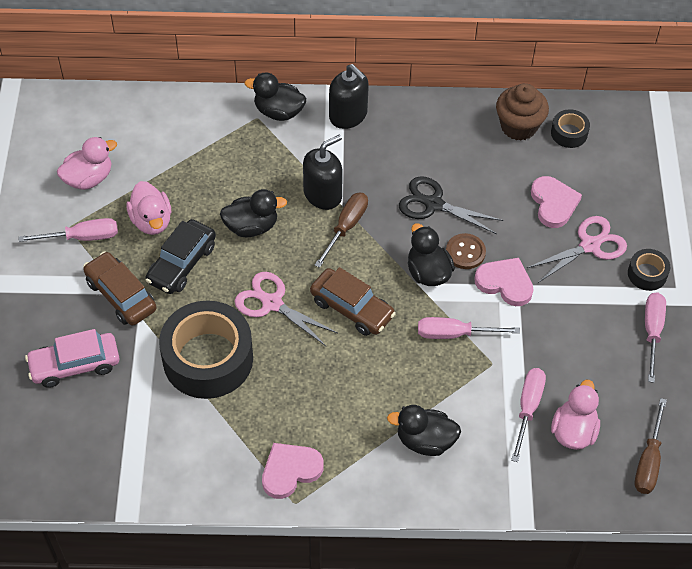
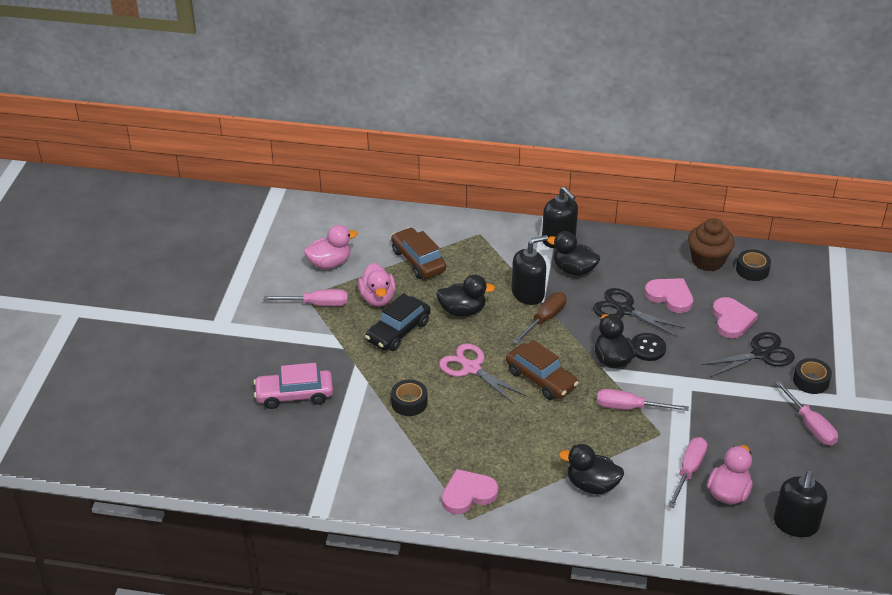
camera: 10 degrees right, 15 degrees down
brown car [83,252,156,326] -> brown car moved to [391,227,446,279]
black tape [159,300,253,399] -> black tape [391,379,427,416], size x0.45
black duck [245,72,306,121] -> black duck moved to [547,231,600,276]
brown button [446,233,486,269] -> black button [631,333,666,361]
pink heart [474,258,534,306] -> pink heart moved to [645,278,693,313]
pink scissors [527,216,627,283] -> black scissors [701,332,795,377]
brown screwdriver [635,398,667,494] -> black soap dispenser [774,471,827,537]
pink screwdriver [645,292,666,383] -> pink screwdriver turned 135 degrees clockwise [775,381,838,445]

